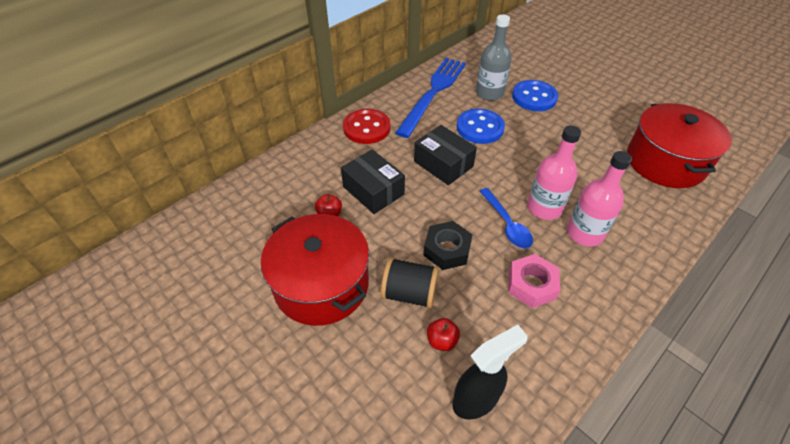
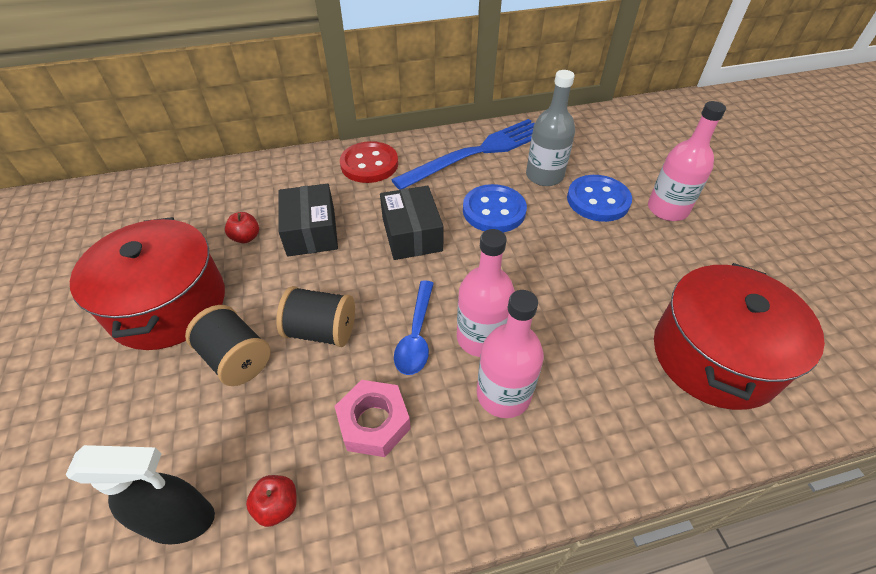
camera: 30 degrees right, 0 degrees up
black nut [423,221,472,270] -> black spool [276,286,355,347]
red apple [427,318,460,351] -> red apple moved to [246,475,297,527]
none -> pink bottle [648,101,726,221]

